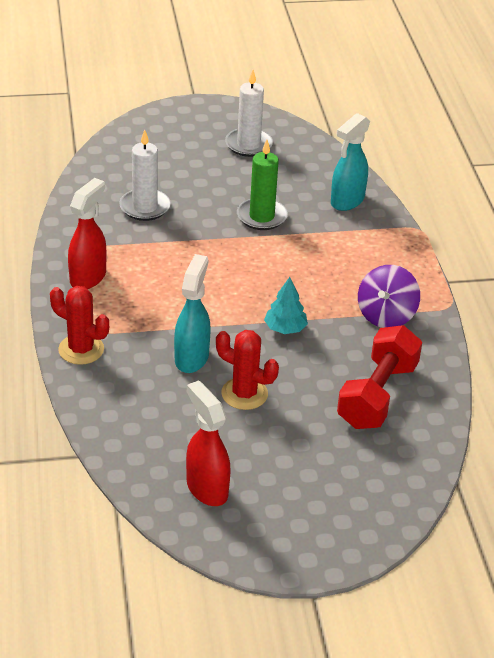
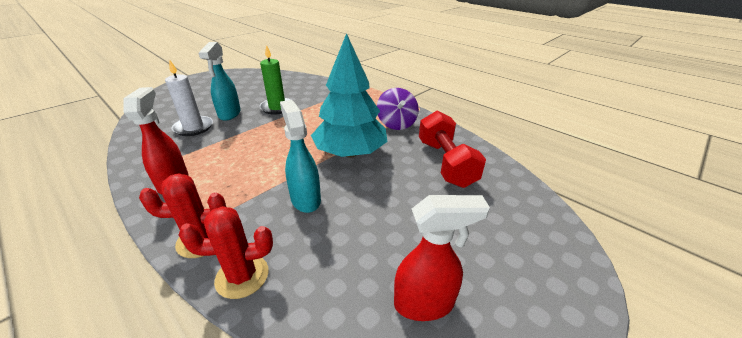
camera: 35 degrees left, 5 degrees down
red spray bottle [186,380,231,506] -> red spray bottle turned 150 degrees clockwise [394,195,490,321]
red cactus [216,330,279,410] -> red cactus moved to [179,206,273,299]
white candle [225,70,273,157] -> none
turquoise tree [264,277,308,334] -> turquoise tree [311,33,387,158], size x2.26
turquoise spray bottle [331,113,370,211] -> turquoise spray bottle moved to [198,42,241,121]

